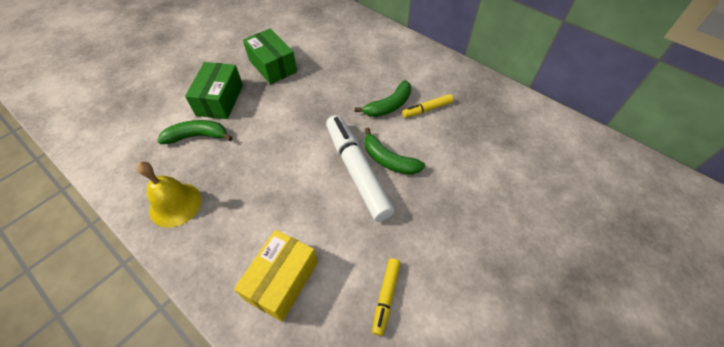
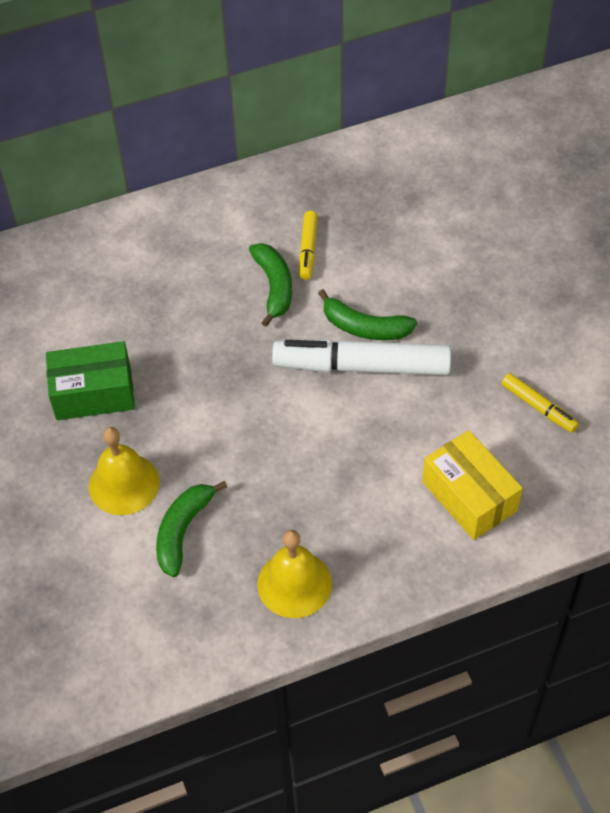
camera: 60 degrees left, 0 degrees up
green box [185,62,243,119] -> yellow bell [89,427,160,515]
green banana [364,127,425,175] -> green banana turned 45 degrees clockwise [318,289,417,340]

